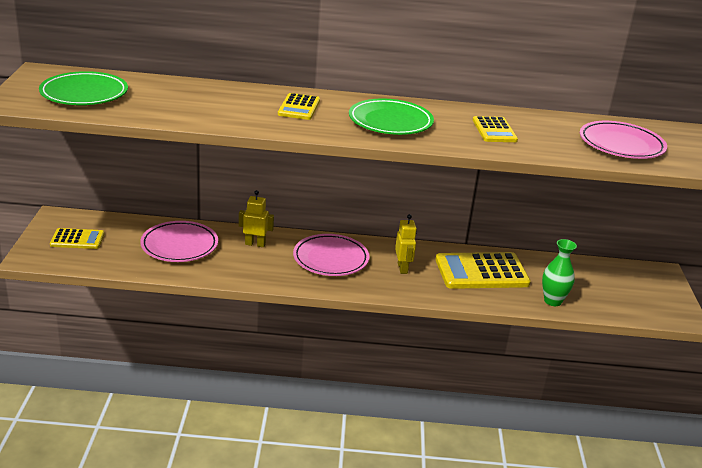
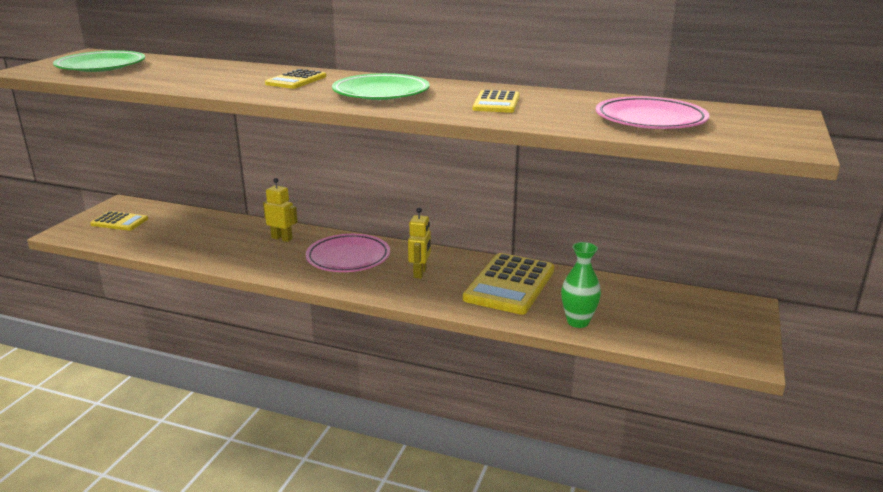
camera: 20 degrees right, 5 degrees down
pink plate [140,221,218,262] -> none
yellow calculator [435,252,531,289] -> yellow calculator turned 75 degrees counterclockwise [463,253,555,315]

